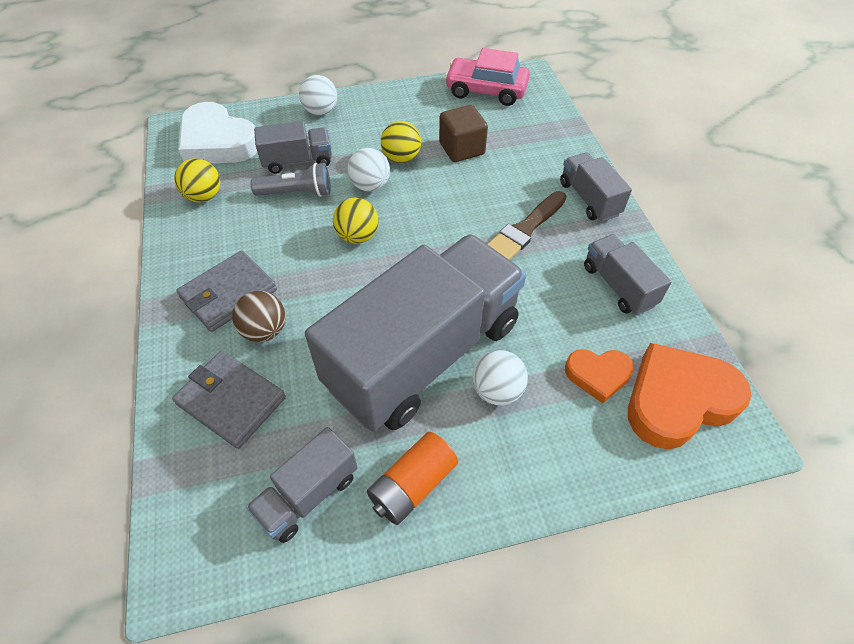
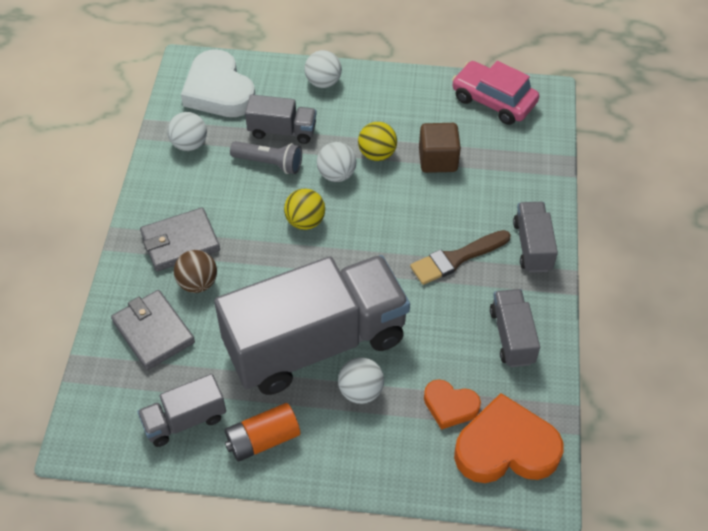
camera: 20 degrees right, 0 degrees up
yellow ball [174,158,220,203] -> white ball [167,112,207,151]

